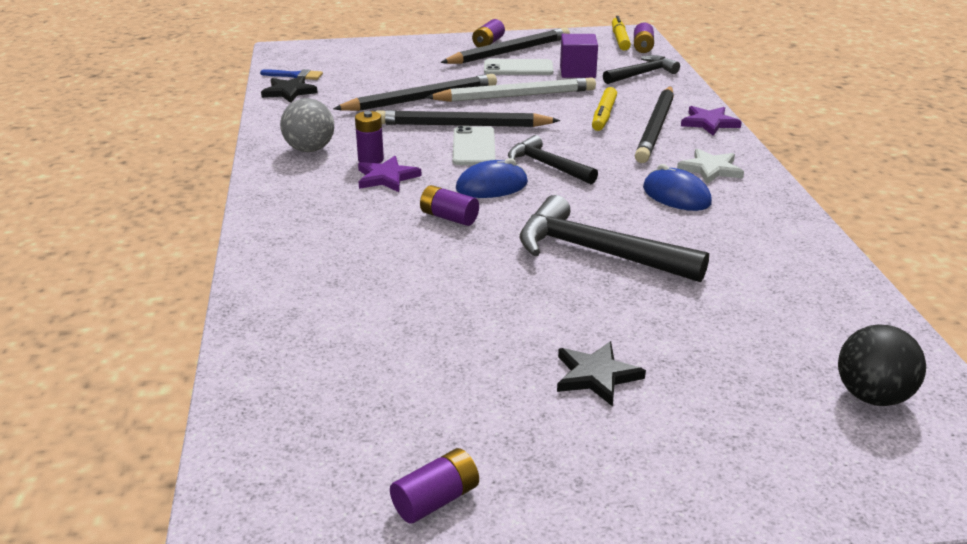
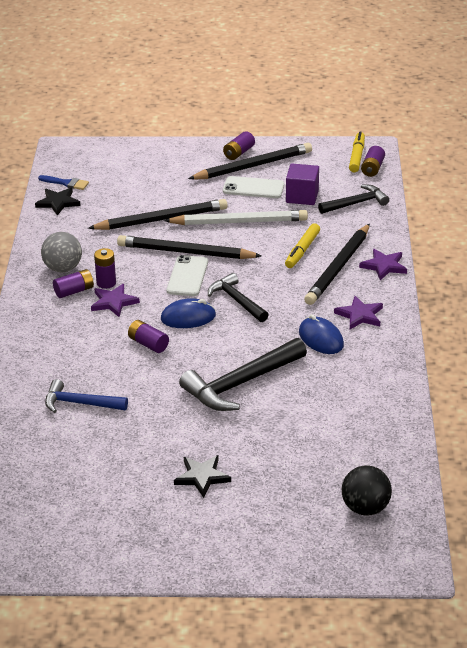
camera: 10 degrees right, 5 degrees up
purple battery [390,448,479,524] -> purple battery moved to [53,269,94,298]
black hammer [519,195,709,282] -> black hammer turned 75 degrees counterclockwise [179,338,307,411]
white star [677,148,744,184] -> purple star [334,296,383,329]
none -> blue hammer [45,379,128,413]

